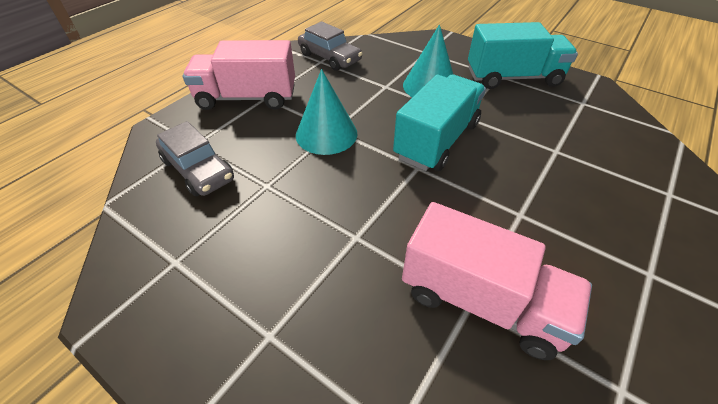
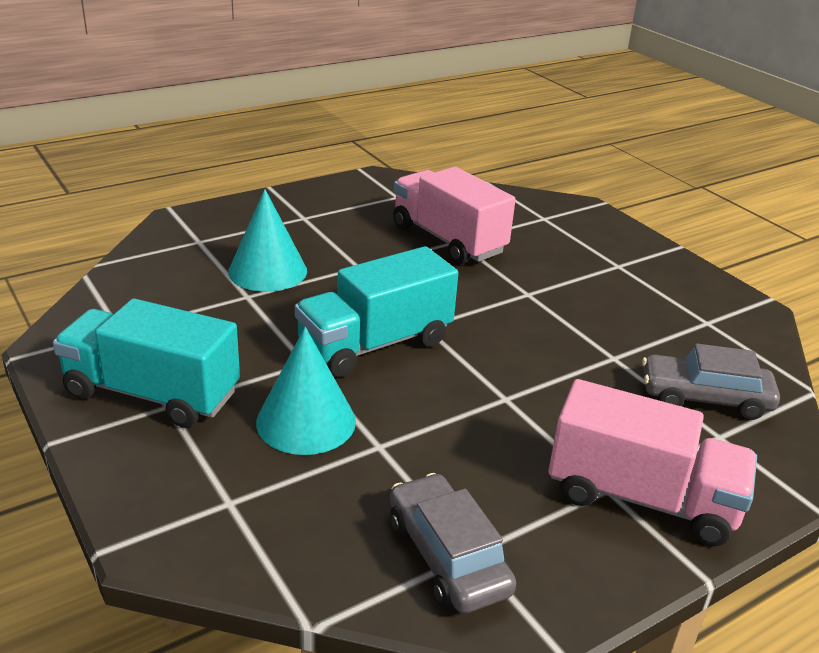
camera: 160 degrees left, 15 degrees down
grey car [156,121,234,196] -> grey car turned 60 degrees counterclockwise [642,343,780,420]
turquoise cone [296,69,357,155] -> turquoise cone moved to [228,189,307,292]

